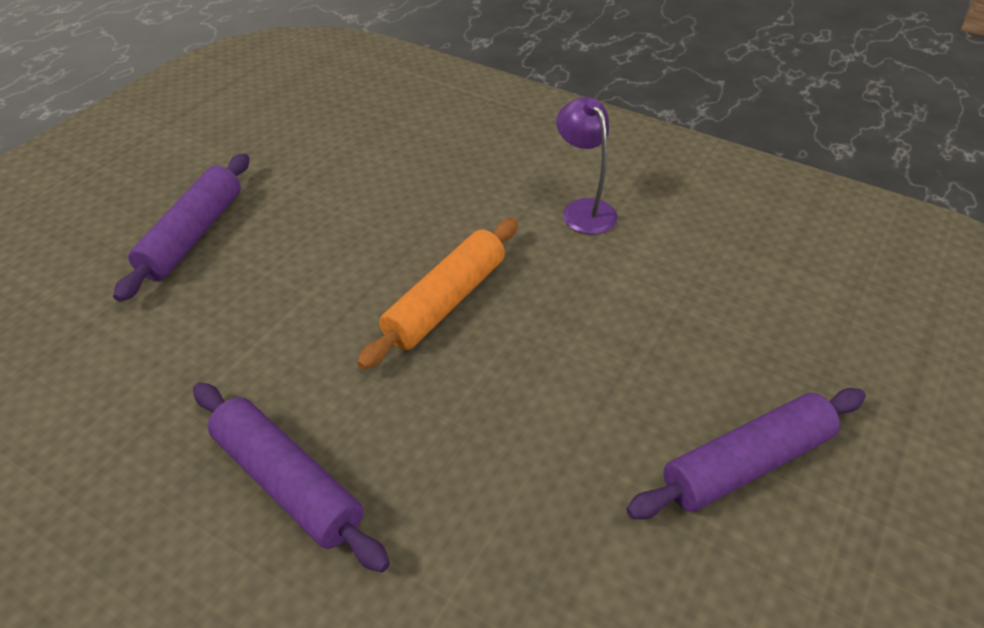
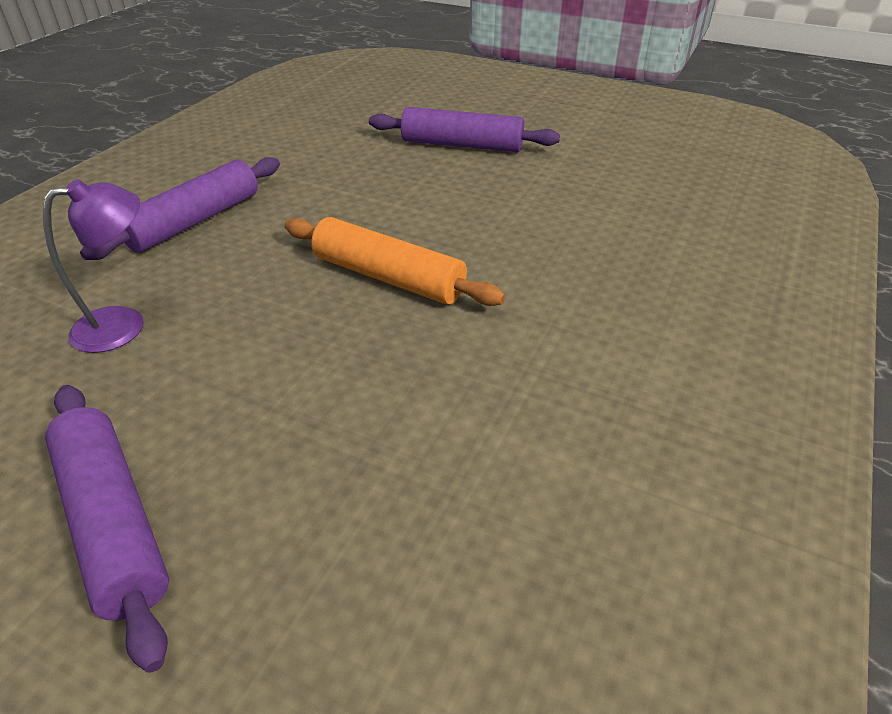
camera: 85 degrees right, 5 degrees down
purple lamp [556,97,618,235] -> purple lamp moved to [43,179,144,353]

